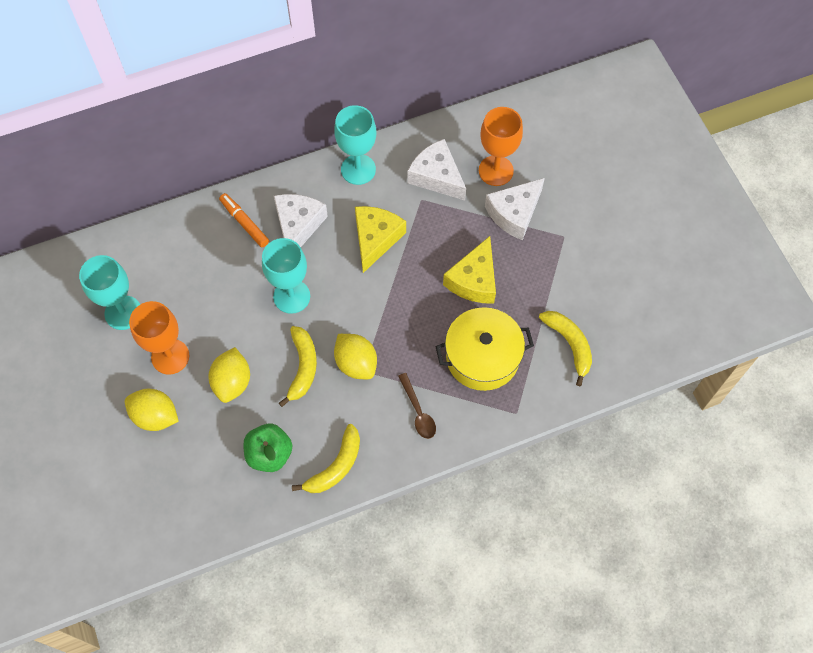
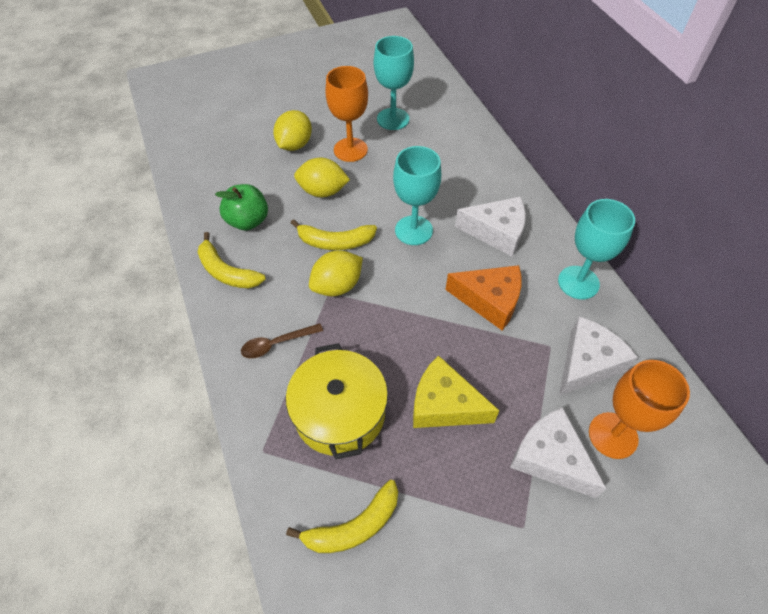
camera: 90 degrees right, 10 degrees down
orange marker [219,193,269,247] -> none
yellow cheese [355,206,406,273] -> orange cheese [446,265,521,331]

